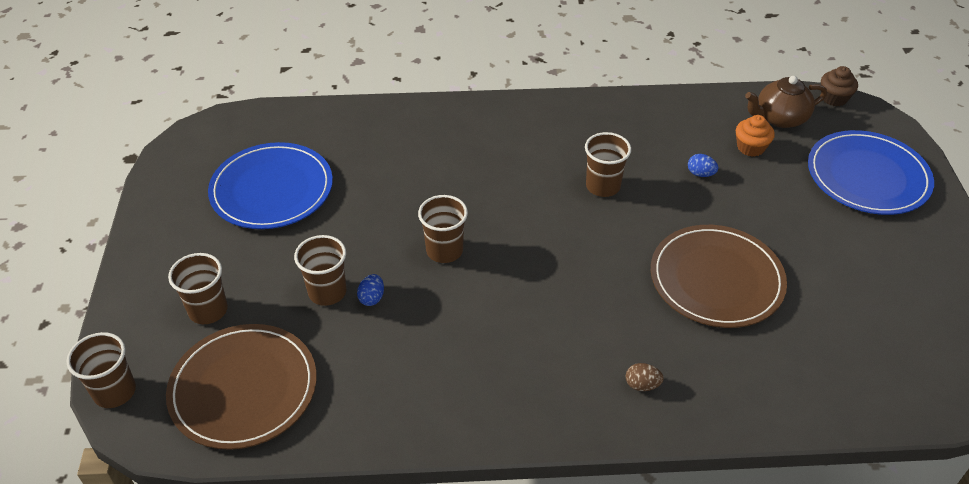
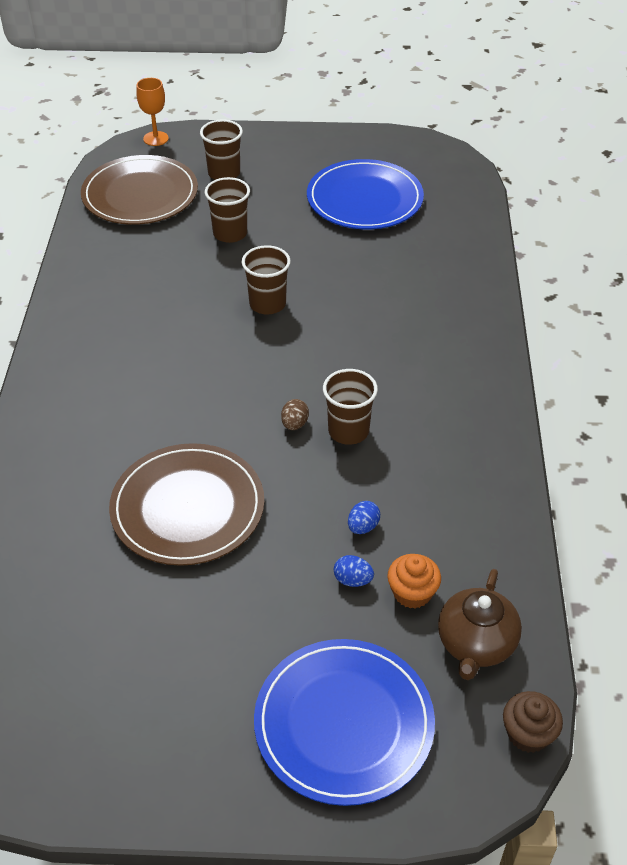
camera: 95 degrees right, 0 degrees up
brown cup [66,332,136,408] -> orange goblet [136,78,169,146]
blue egg [357,274,384,306] -> blue egg moved to [334,555,374,587]
brown egg [626,363,664,391] -> brown egg moved to [281,399,309,430]
brown teapot [745,76,827,128] -> brown teapot turned 150 degrees counterclockwise [438,569,522,680]

